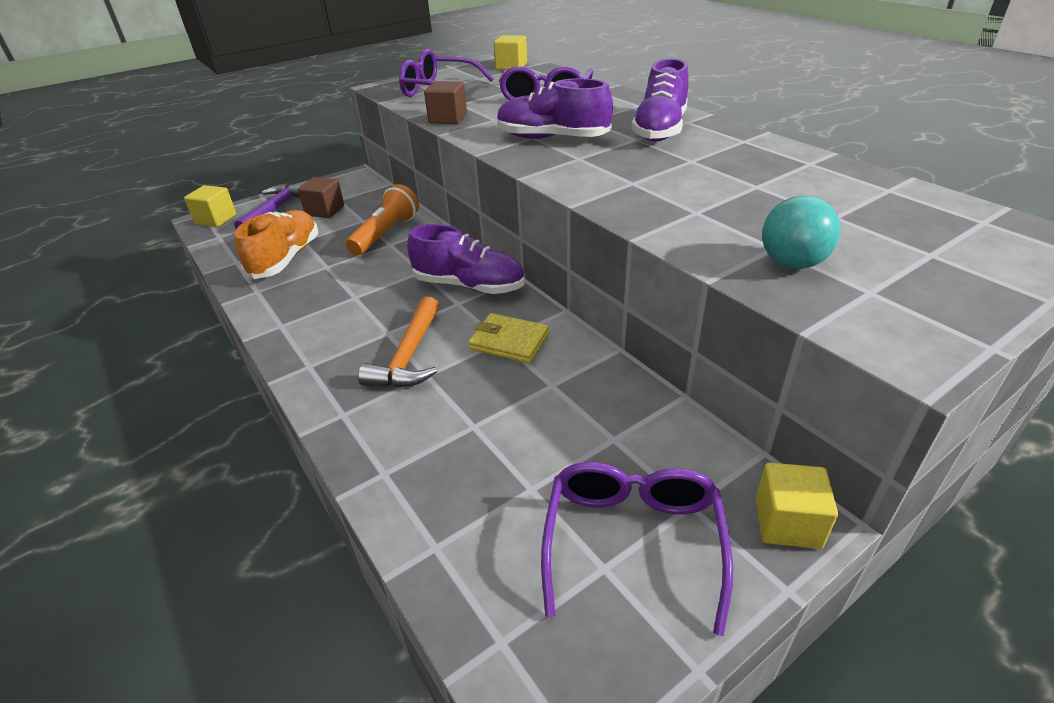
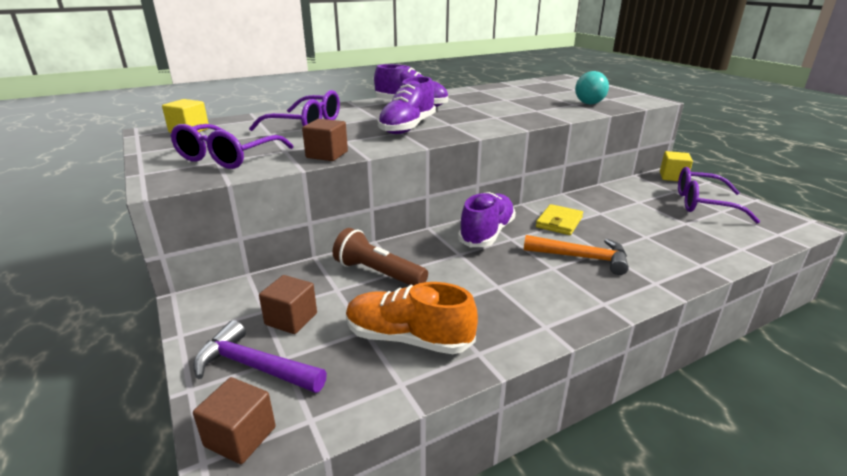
camera: 85 degrees left, 10 degrees down
yellow cube [184,185,236,227] -> brown cube [193,377,276,464]
orange flashlight [346,184,419,255] -> brown flashlight [333,228,428,286]

